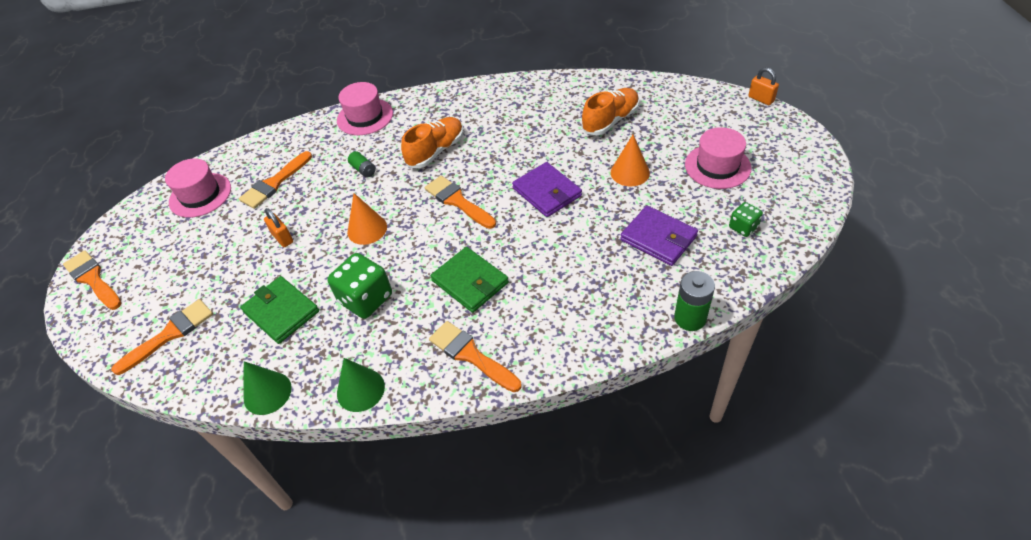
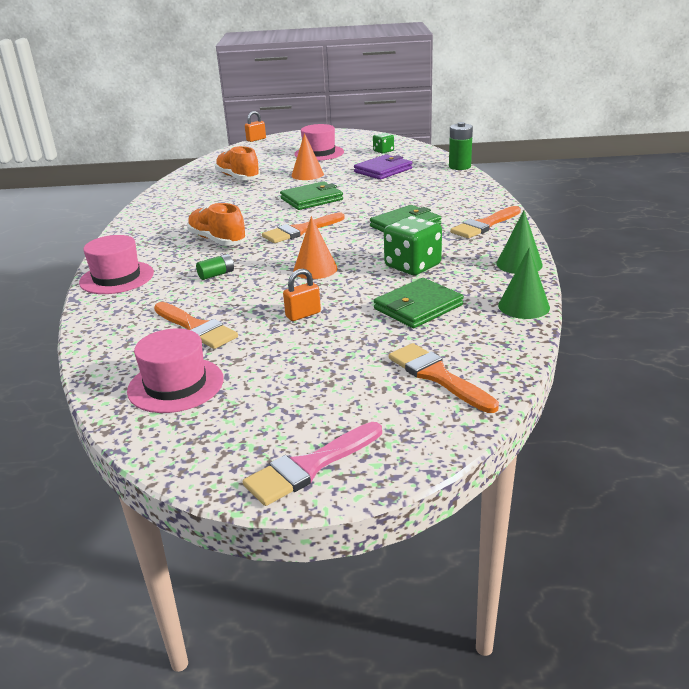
camera: 85 degrees left, 20 degrees down
orange brush [63,250,122,310] -> pink brush [243,422,382,506]
purple wallet [512,162,582,217] -> green wallet [280,181,343,210]

